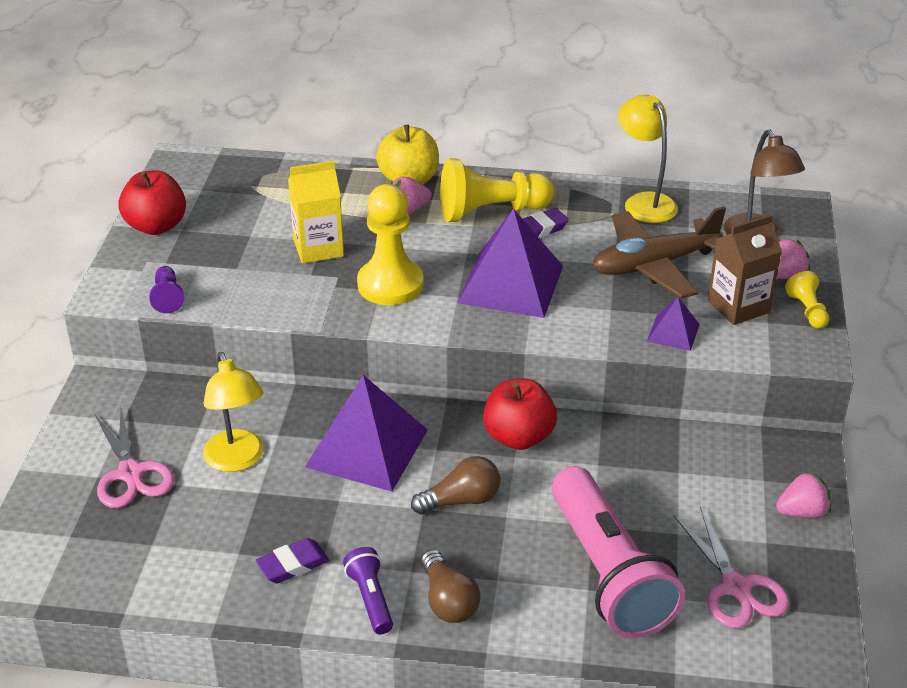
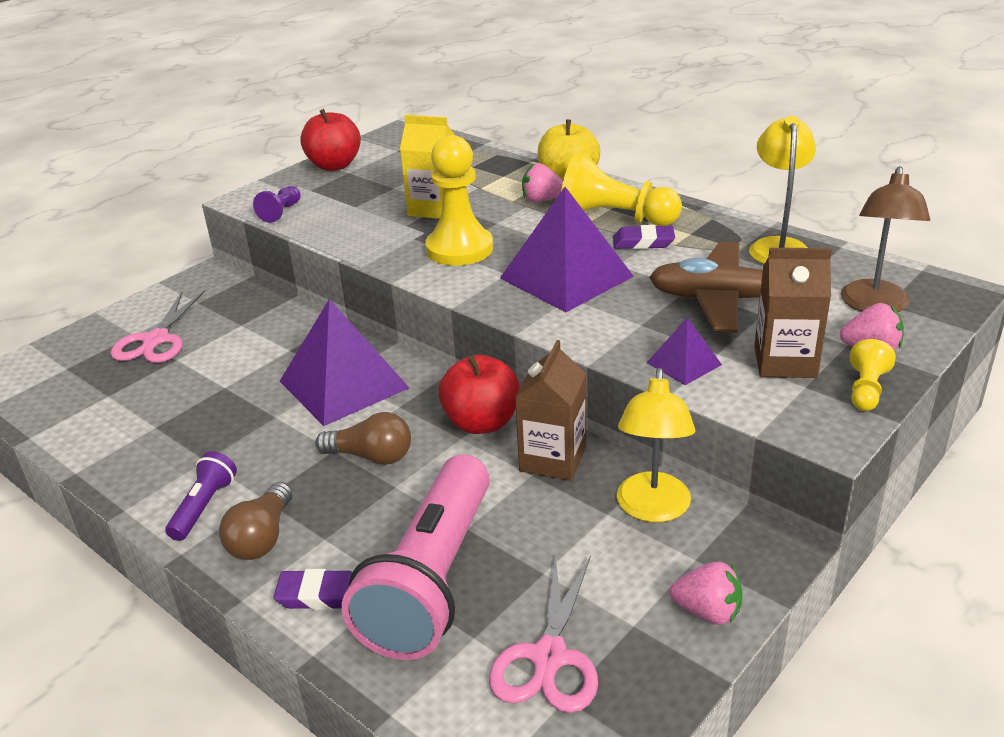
camera: 35 degrees right, 5 degrees down
yellow lamp [203,352,264,472] -> yellow lamp moved to [617,368,695,522]
purple eraser [255,538,329,583] -> purple eraser moved to [273,569,352,610]
none -> brown carton [515,340,586,481]

